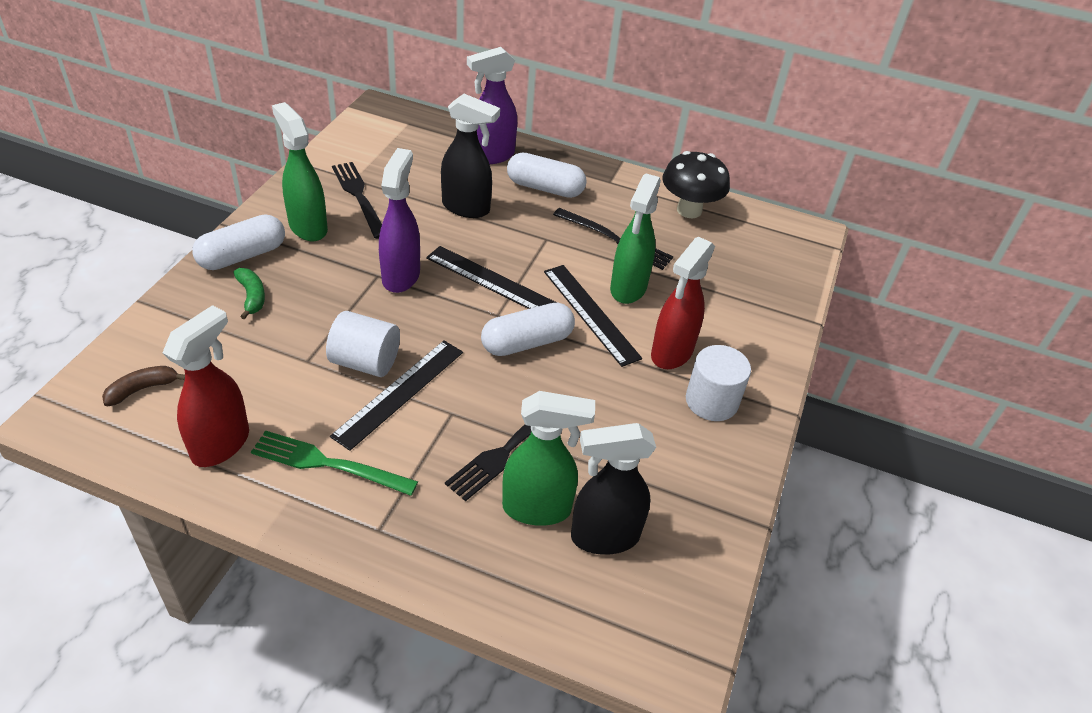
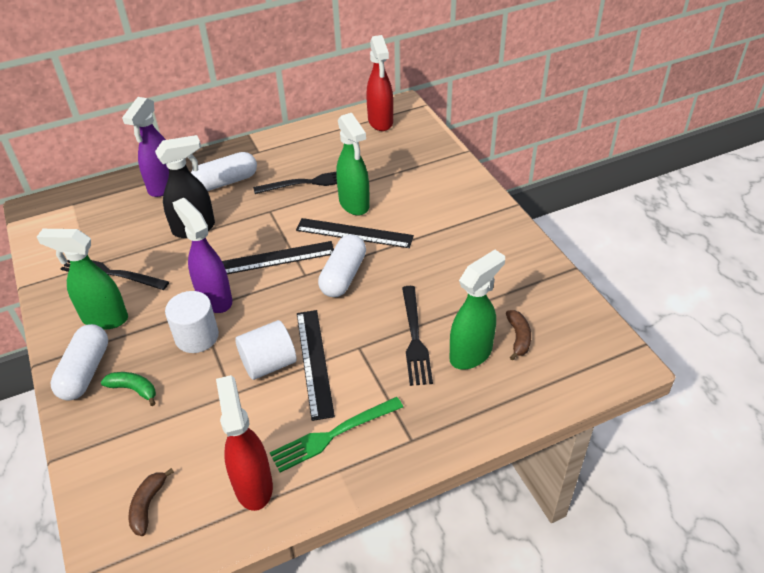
camera: 40 degrees left, 0 degrees up
black spray bottle [571,423,656,555] -> brown banana [506,310,531,361]
red spray bottle [651,237,715,369] -> red spray bottle moved to [366,35,393,131]
black mushroom [662,151,730,218] -> none
white cylinder [686,345,751,421] -> white cylinder moved to [165,291,219,353]

